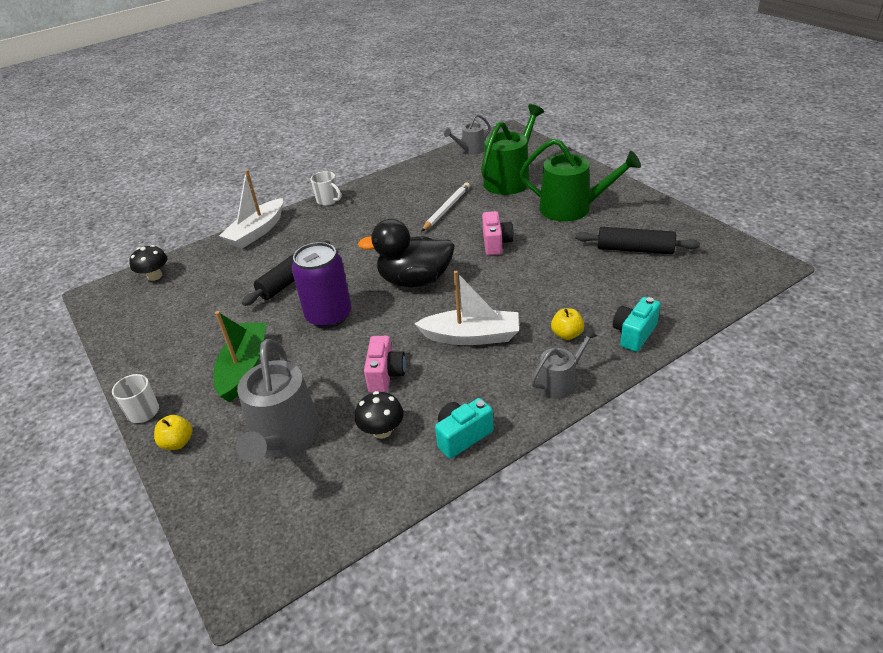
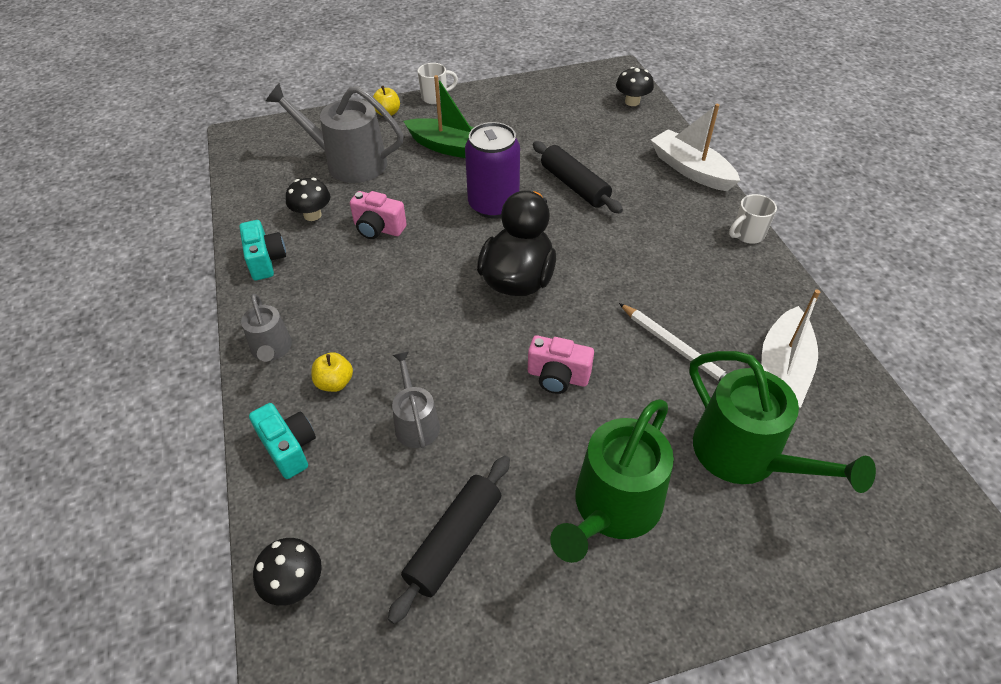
camera: 105 degrees right, 10 degrees up
white boat [414,271,519,345] -> white boat moved to [762,290,820,408]
grey watering can [444,114,491,155] -> grey watering can moved to [392,352,440,448]
none -> black mushroom [253,538,322,606]

